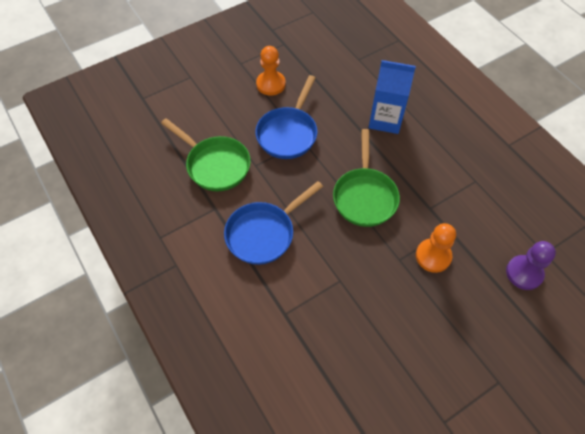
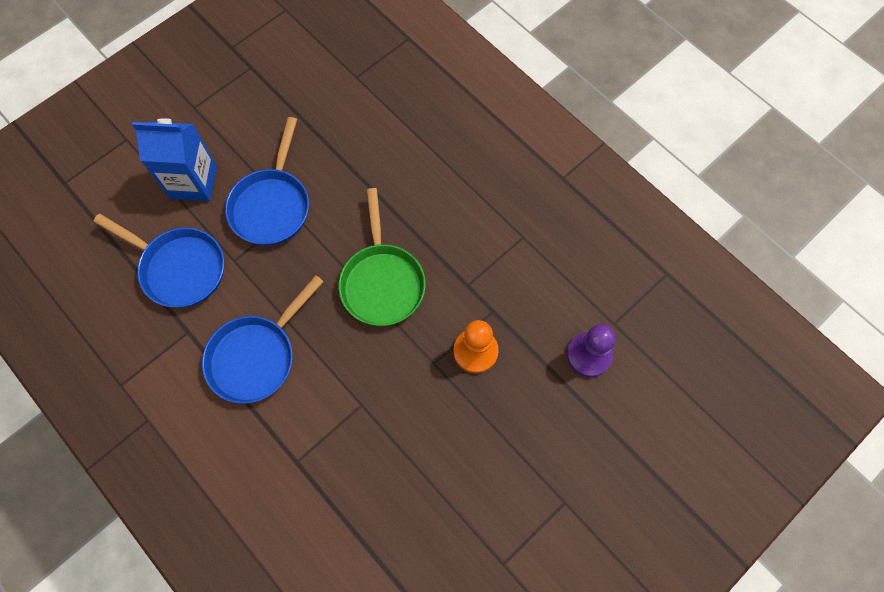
camera: 10 degrees left, 10 degrees up
green pan [161,118,251,191] -> blue pan [93,214,224,308]
orange pawn [256,46,286,96] -> none
blue carton [369,60,416,134] -> blue carton moved to [132,118,217,201]

